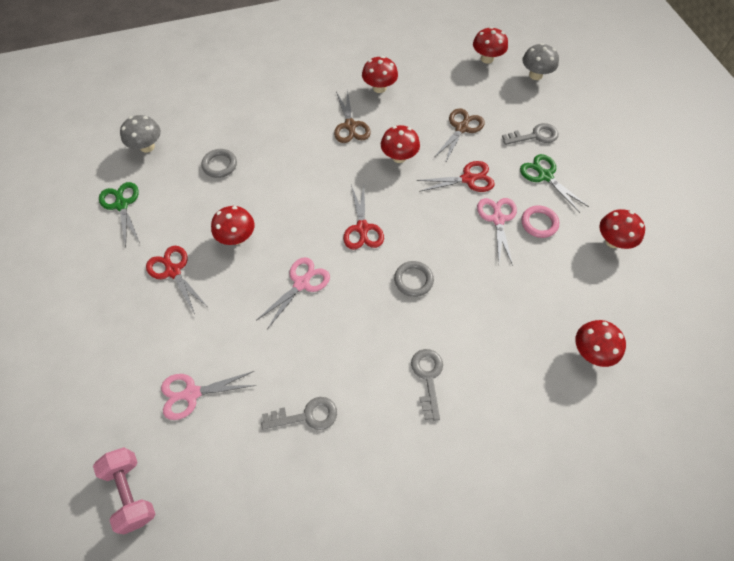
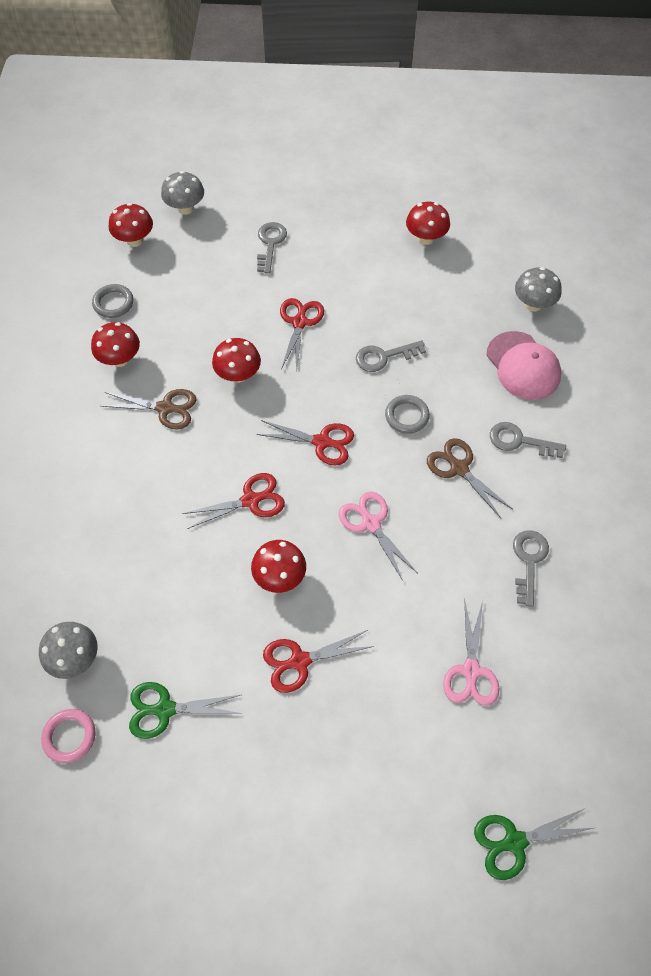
camera: 70 degrees left, 0 degrees up
pink dumbbell [93,447,155,534] -> none
grey ring [201,149,237,178] -> grey ring moved to [92,284,134,318]
brown scissors [435,108,485,163] -> brown scissors moved to [427,438,512,518]
pink scissors [477,198,517,266] -> none
green scissors [520,154,589,213] -> green scissors moved to [474,808,594,880]
pink ring [521,206,559,238] -> pink ring moved to [41,709,96,763]
red mushroom [576,320,626,367] -> grey mushroom [515,267,562,311]
none -> red scissors [182,473,285,529]
none -> grey key [356,340,426,372]
none -> pink cap [487,331,561,400]

